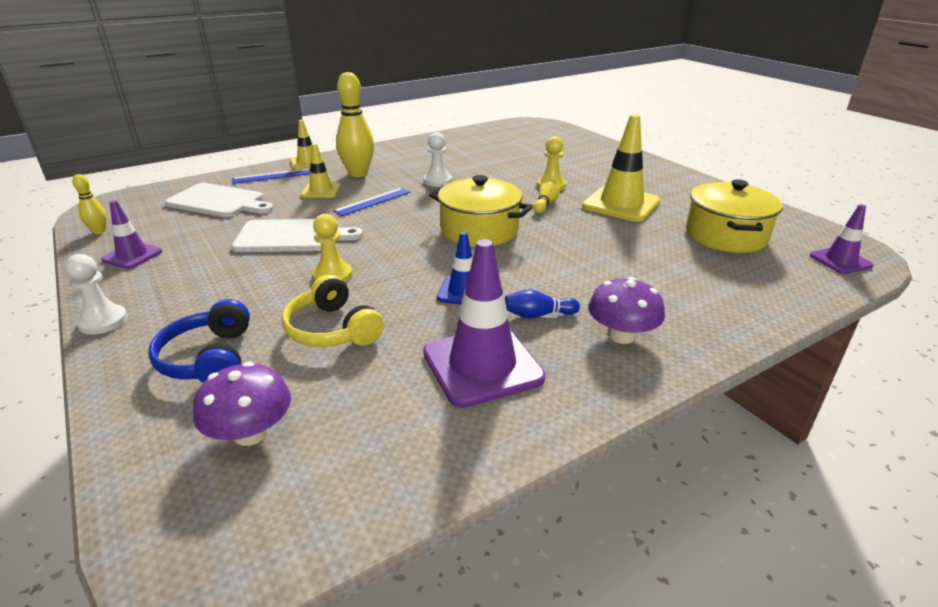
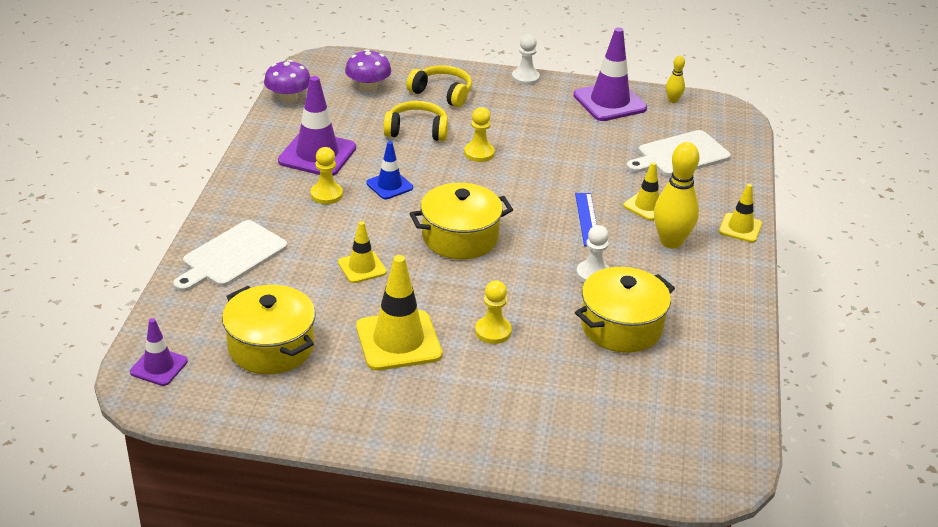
camera: 130 degrees right, 5 degrees up
purple traffic cone [101,200,162,269] -> purple traffic cone [573,28,647,121], size x1.76
blue headphones [148,299,250,383] -> yellow headphones [406,65,472,108]
blue ruler [232,169,310,184] -> none
white cutting board [232,219,363,252] -> white cutting board moved to [173,220,287,292]
blue bowling pin [505,289,580,318] -> yellow pawn [311,147,343,204]
yellow bowling pin [533,179,560,213] -> none
purple mushroom [588,277,665,344] -> purple mushroom moved to [264,60,310,103]
none -> yellow traffic cone [338,221,387,283]
none -> yellow pot [575,267,675,353]

